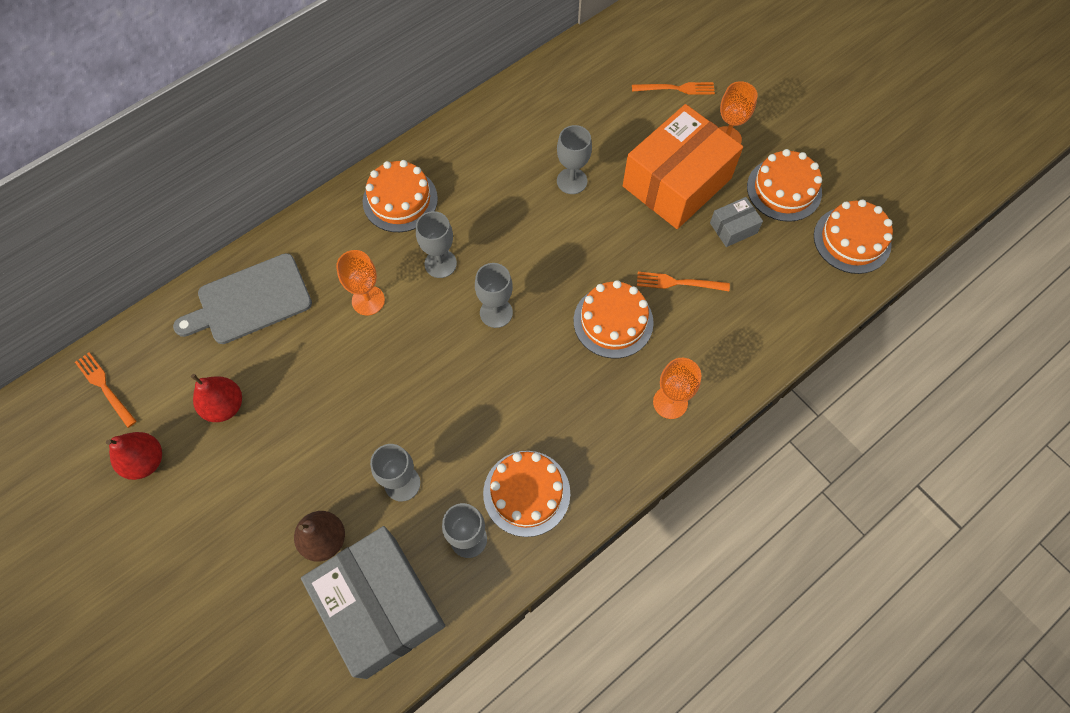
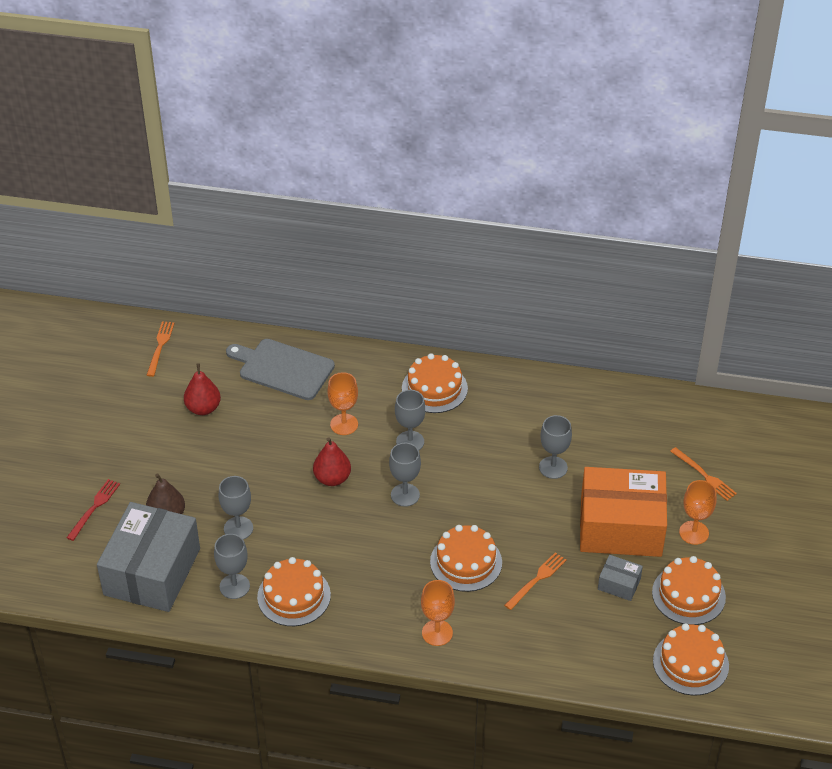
camera: 50 degrees right, 20 degrees down
red pear [106,432,162,480] -> red pear moved to [313,437,351,486]
orange fork [637,272,730,291] -> orange fork turned 75 degrees clockwise [504,552,567,610]
none -> red fork [66,479,120,541]

